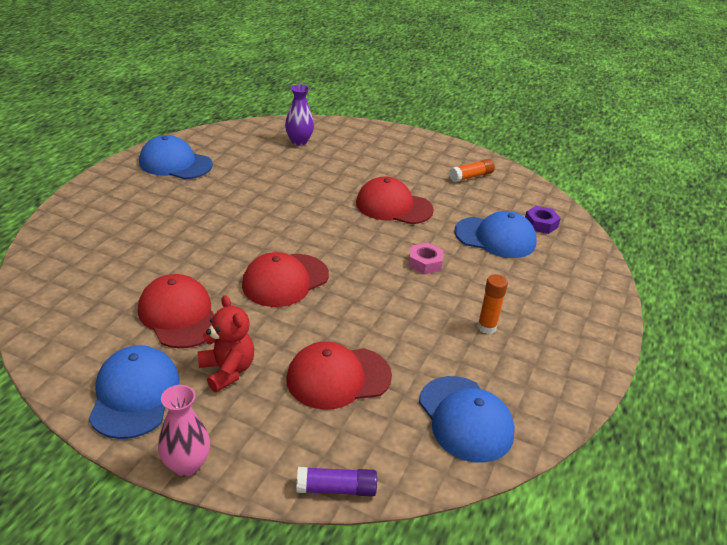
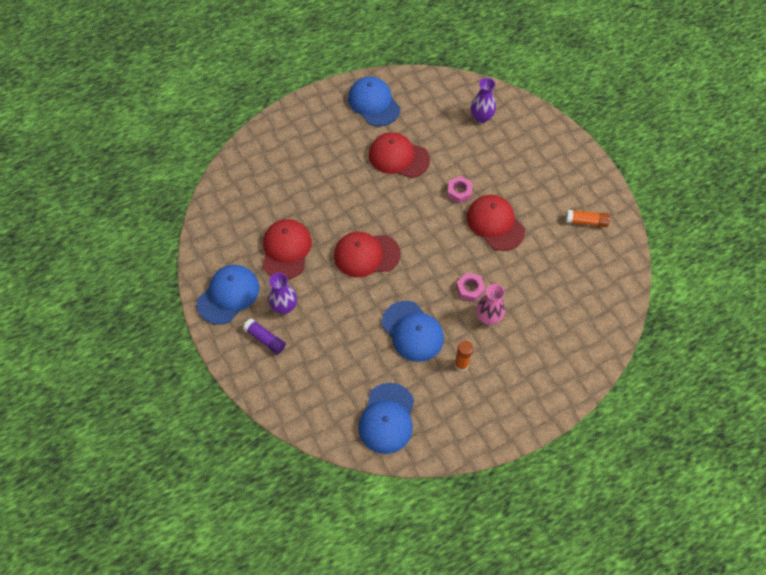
camera: 40 degrees right, 25 degrees up
pink vase [158,385,210,476] -> pink vase moved to [476,284,505,325]
red teddy bear [198,295,254,392] -> purple vase [269,273,297,314]
red cap [286,341,392,410] -> red cap moved to [369,132,430,178]
purple glue stick [296,467,377,497] -> purple glue stick moved to [243,318,286,354]
blue cap [454,211,537,258] -> blue cap moved to [382,301,444,362]
purple nut [525,206,561,234] -> none
none -> pink nut [447,176,472,204]

